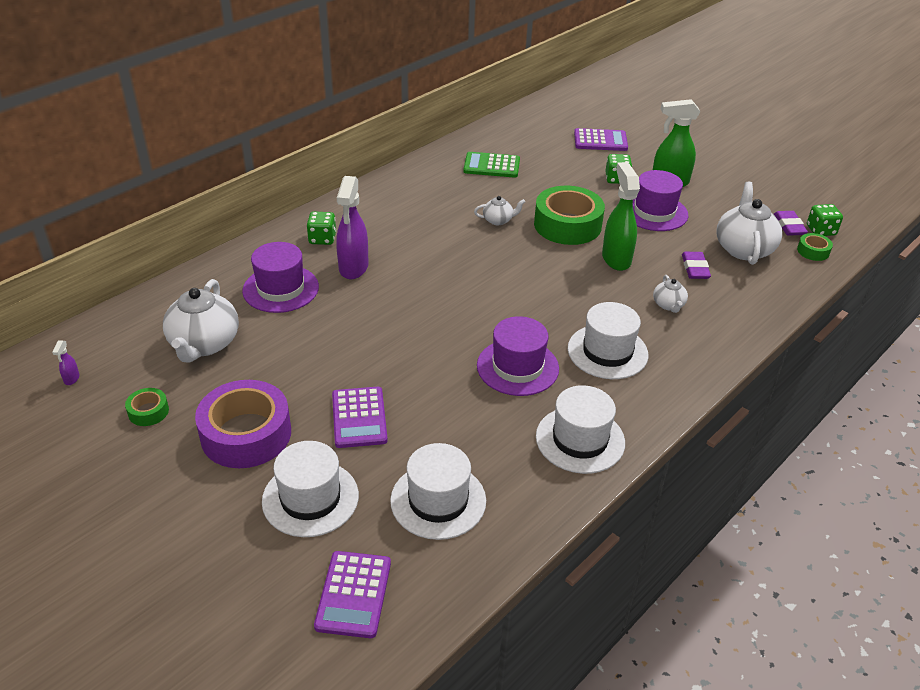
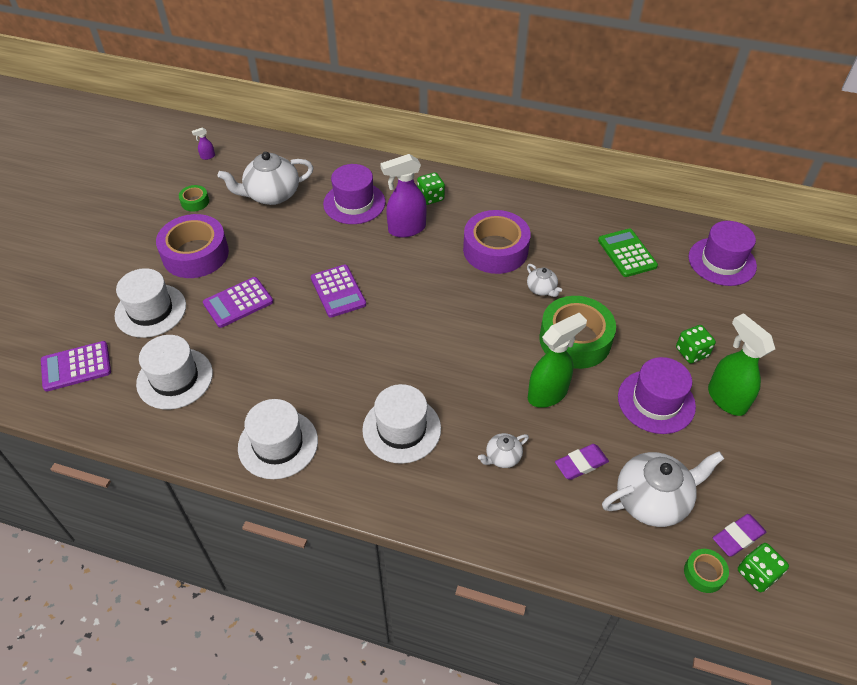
camera: 65 degrees right, 10 degrees up
purple hat [477,316,559,396] -> purple hat moved to [688,221,757,286]
purple calculator [574,128,628,151] -> purple calculator moved to [311,264,366,318]
none -> purple tape [463,210,531,274]

